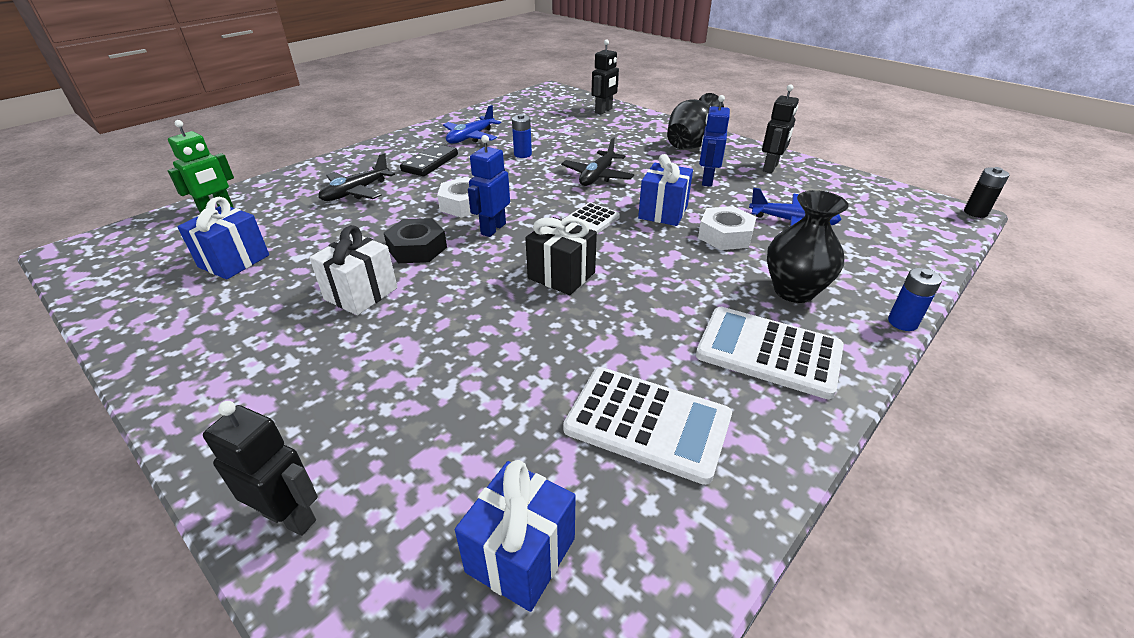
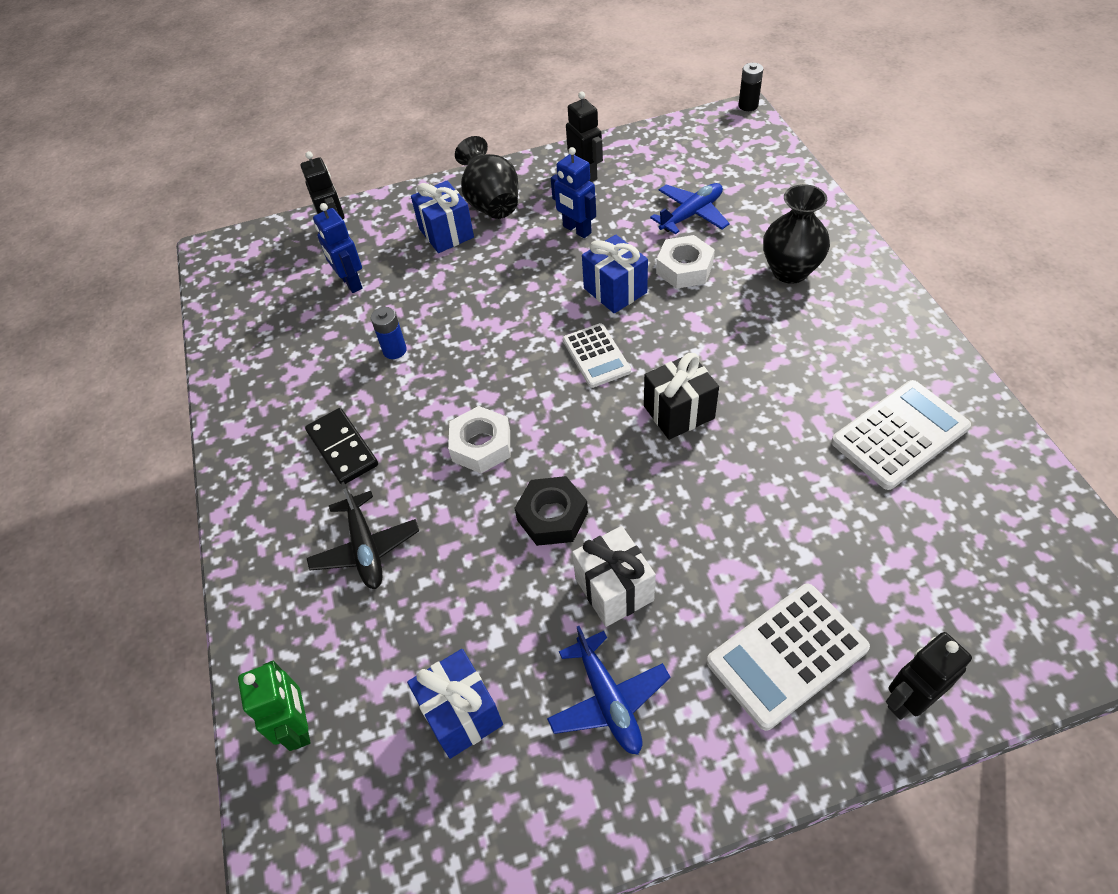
camera: 55 degrees left, 15 degrees up
blue plane [443,105,501,144] -> blue plane moved to [547,626,670,755]
blue gift [455,460,576,612] -> blue gift moved to [411,180,474,253]
blue robot [468,135,510,237] -> blue robot moved to [313,203,363,293]
black plane [561,137,634,186] -> none
white calculator [696,307,844,399] -> white calculator moved to [707,584,870,731]
blue battery [888,268,942,331] -> none

